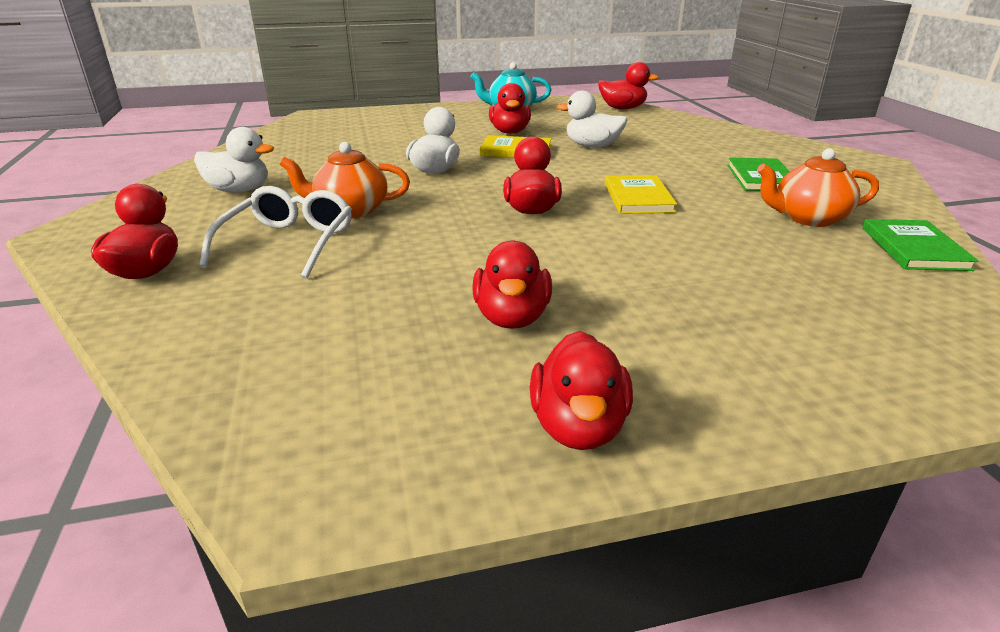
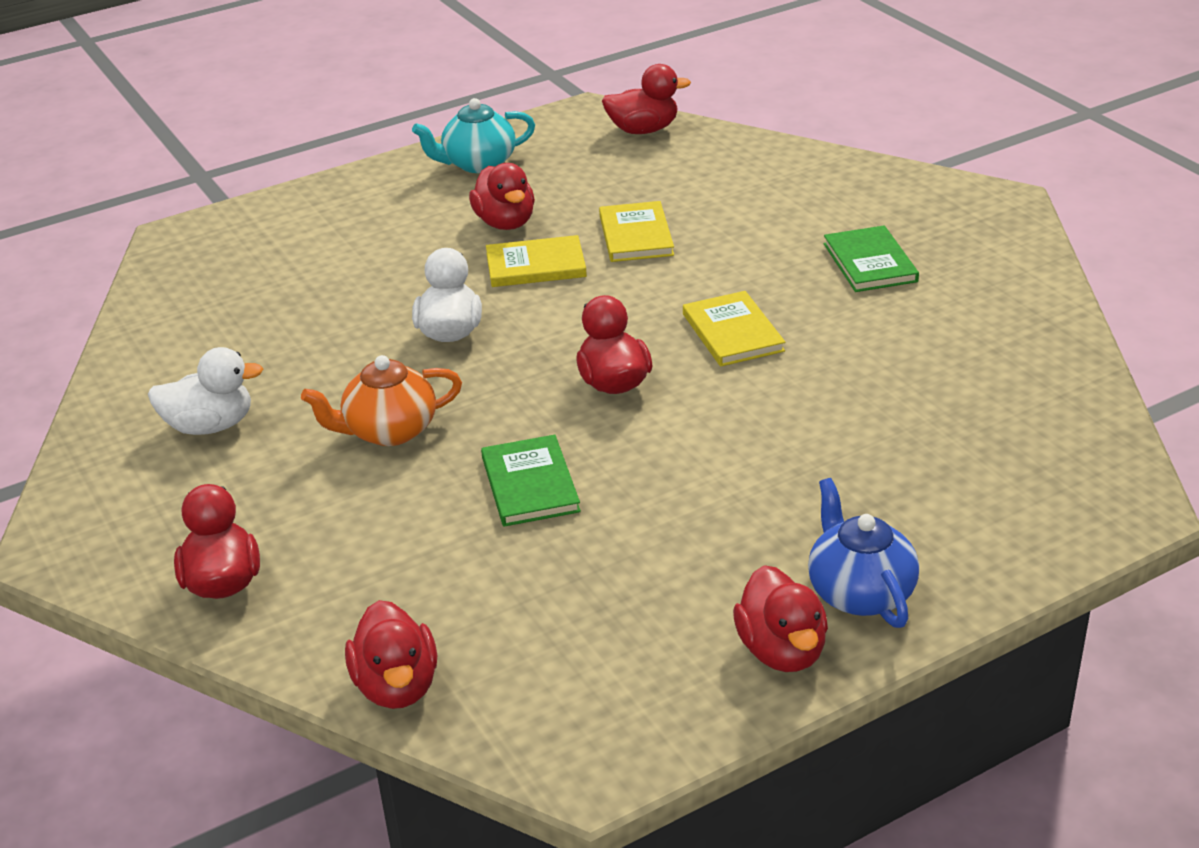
camera: 15 degrees left, 5 degrees up
white glasses [199,186,352,279] -> none
red duck [473,241,552,329] -> red duck moved to [345,600,437,709]
white duck [557,91,628,148] -> yellow book [599,201,674,262]
orange teapot [757,148,879,227] -> none
green book [862,219,979,271] -> green book moved to [481,435,581,527]
none -> blue teapot [808,478,919,628]

